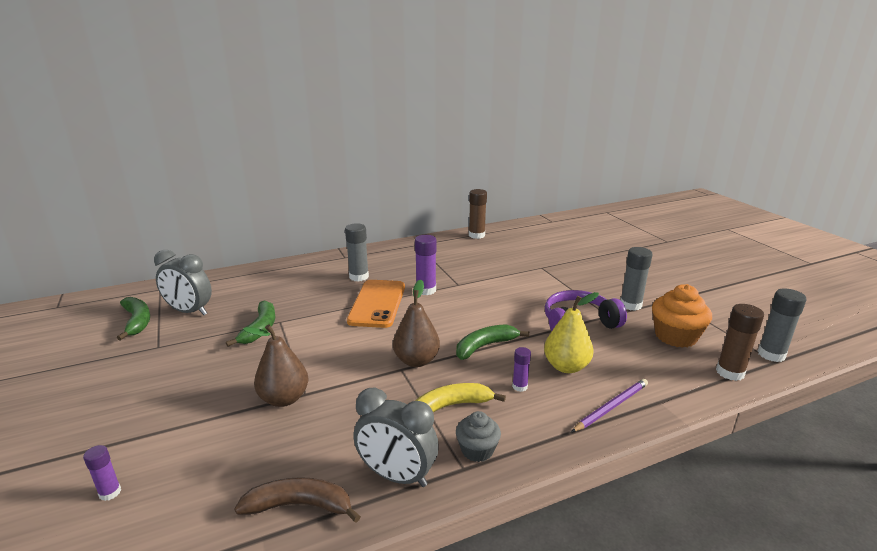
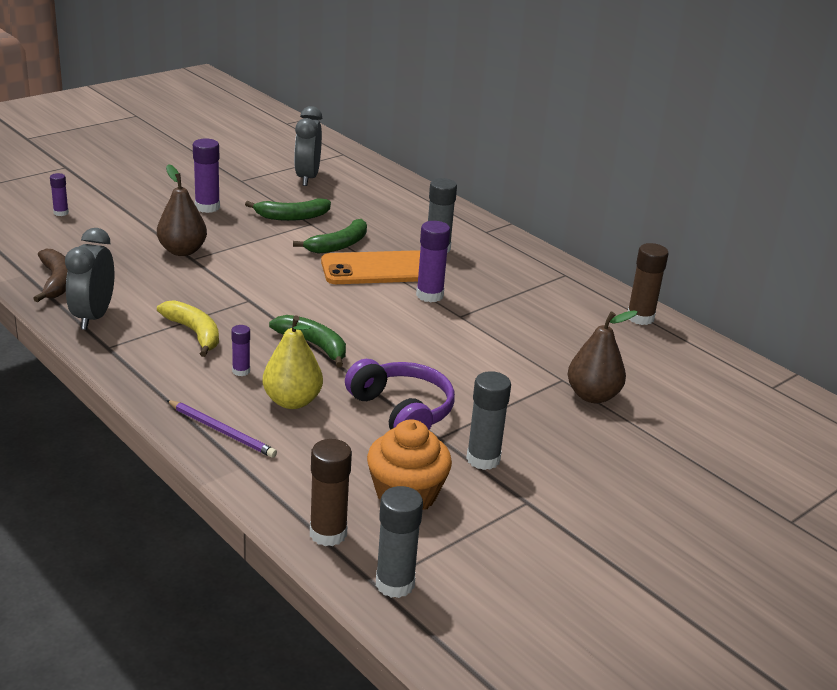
camera: 70 degrees right, 5 degrees up
green banana [117,297,150,340] -> green banana moved to [293,219,367,254]
brown pear [393,280,440,367] -> brown pear moved to [568,310,638,403]
grey cupcake [456,411,501,462] -> none
none -> purple glue stick [193,138,220,213]

